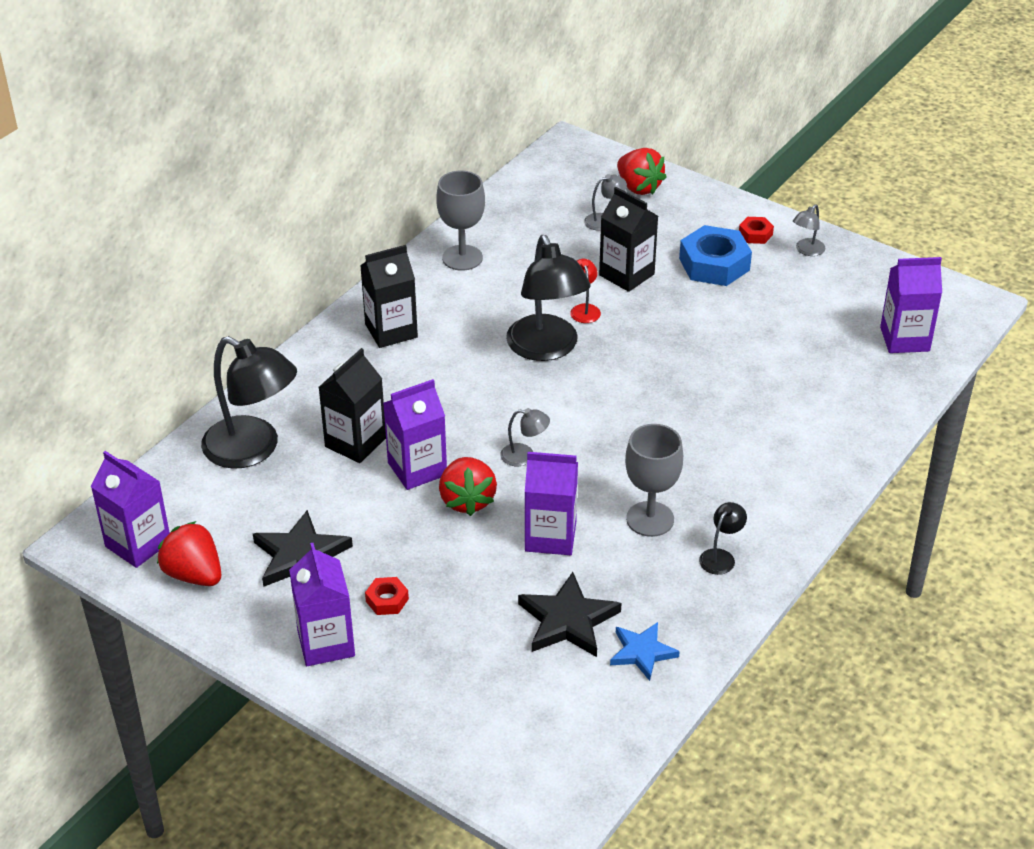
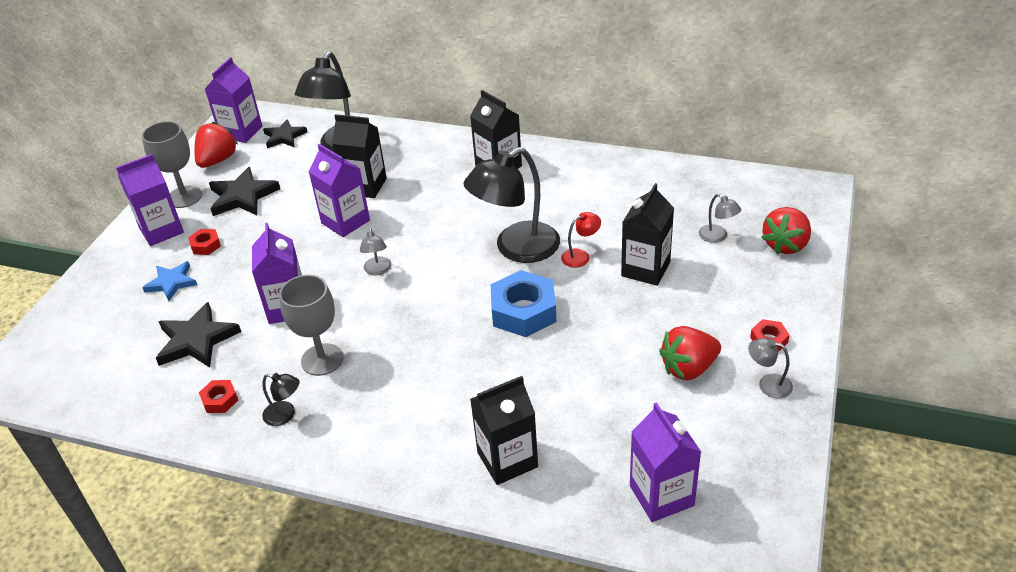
camera: 75 degrees right, 0 degrees up
grey goblet [436,171,485,271] -> grey goblet moved to [142,121,202,208]
red strawberry [439,457,497,516] -> red strawberry moved to [659,326,721,380]
blue star [610,622,680,681] -> blue star moved to [142,261,197,301]
blue nut [679,225,752,286] -> blue nut moved to [491,270,557,337]
none -> red nut [199,380,238,413]
none -> black star [263,119,307,148]
none -> black carton [470,376,538,485]

